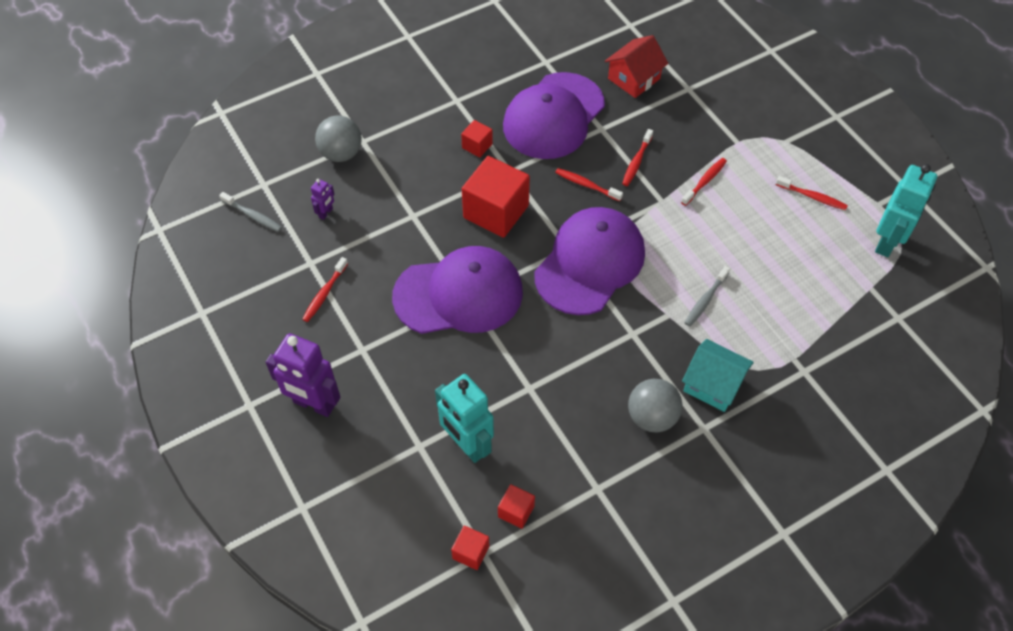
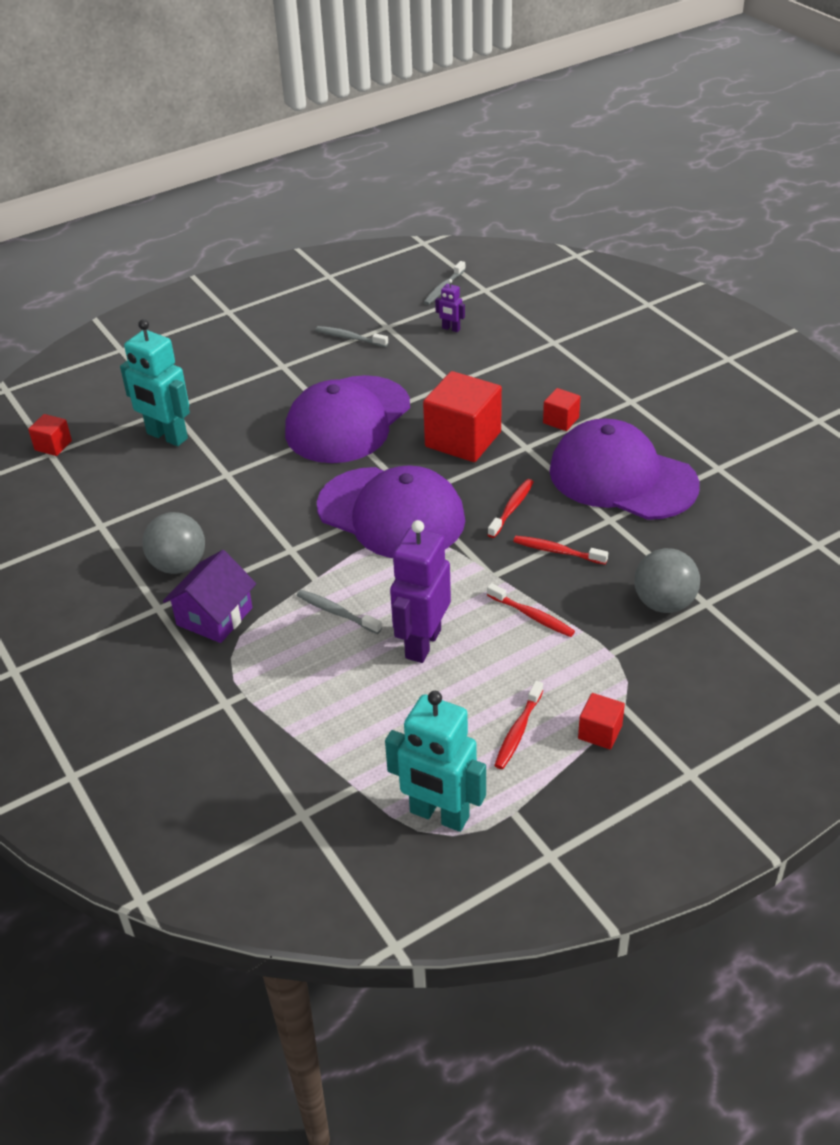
camera: 90 degrees right, 15 degrees down
purple robot [266,333,340,417] -> purple robot moved to [390,520,451,663]
red toothbrush [302,257,348,322] -> grey toothbrush [315,326,388,347]
grey ball [315,115,362,162] -> grey ball moved to [634,548,700,613]
purple cap [392,246,523,334] -> purple cap turned 45 degrees clockwise [285,375,410,463]
turquoise robot [435,374,494,463] -> turquoise robot turned 105 degrees counterclockwise [120,319,190,446]
red cube [498,484,535,529] -> red cube moved to [578,693,625,750]
red house [605,35,668,98] -> none
turquoise house [682,339,754,412] -> purple house [163,550,256,643]

